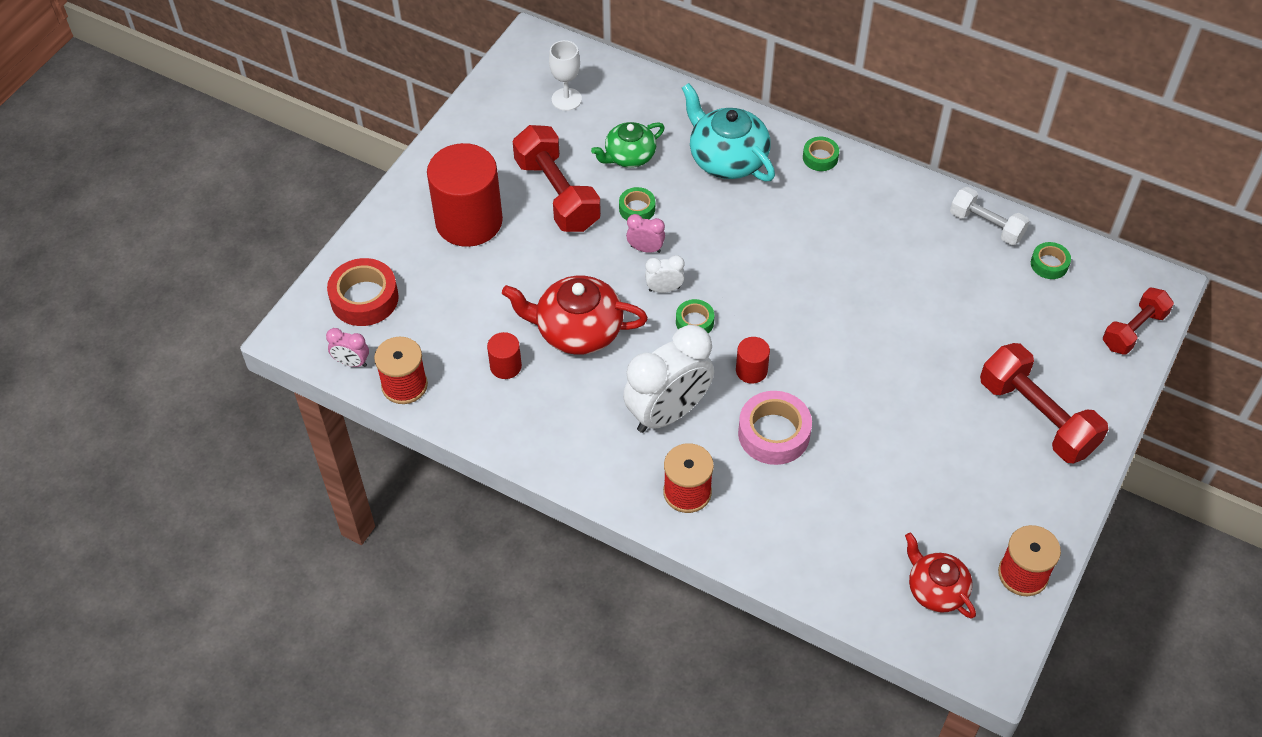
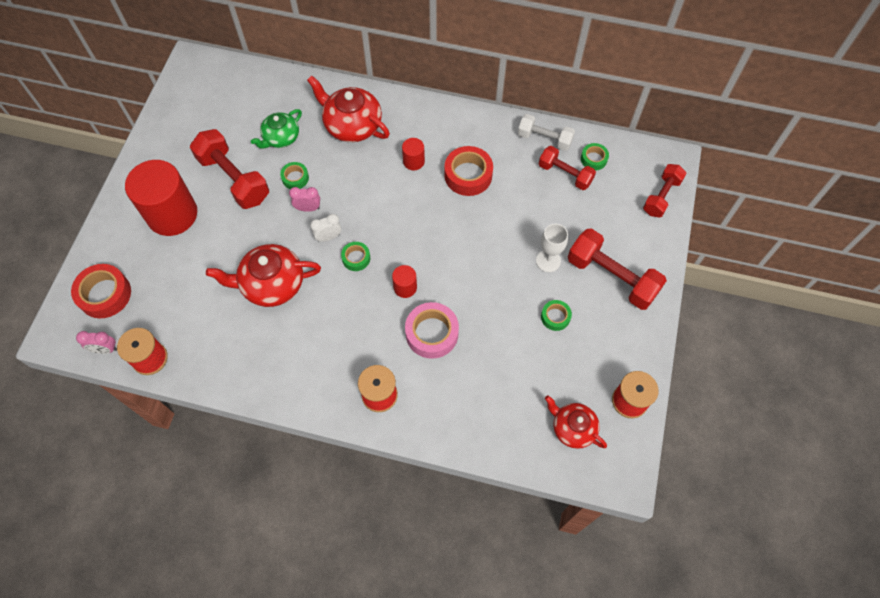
camera: 15 degrees left, 10 degrees up
red cylinder [487,332,522,379] -> red cylinder moved to [402,138,425,170]
white goblet [549,40,582,111] -> white goblet moved to [536,224,568,272]
white clock [623,325,714,433] -> none
turquoise teapot [682,83,775,181] -> red teapot [307,75,390,142]
green tape [803,137,839,171] -> green tape moved to [541,300,572,331]
none -> red tape [444,146,493,196]
none -> red dumbbell [539,146,596,190]

